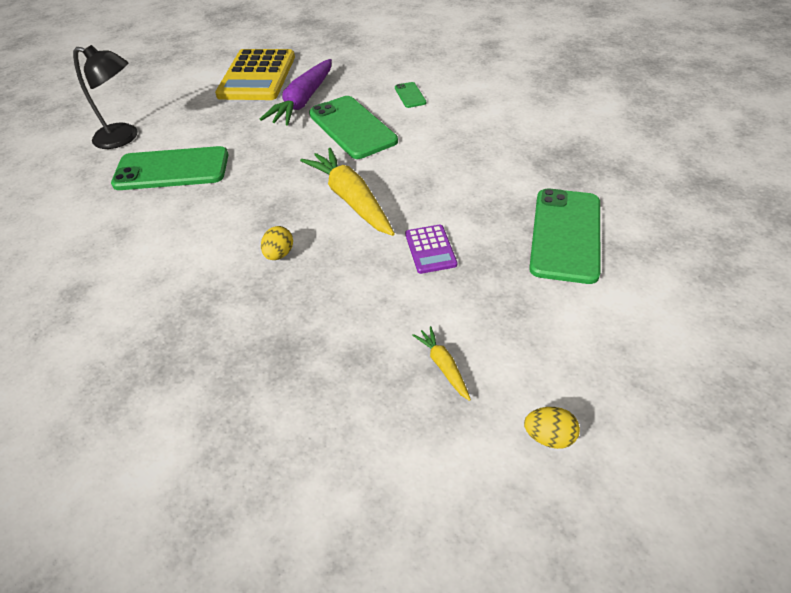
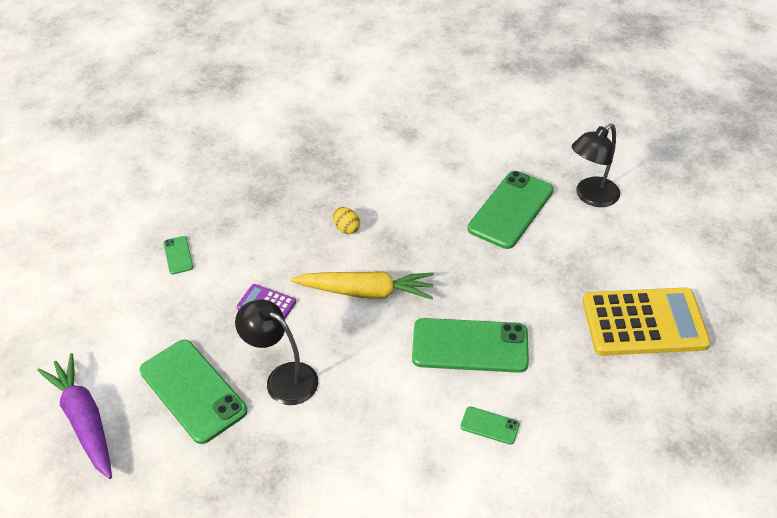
camera: 125 degrees right, 0 degrees up
yellow calculator [215,49,295,100] -> yellow calculator turned 135 degrees clockwise [582,288,711,356]
purple carrot [260,59,332,125] -> purple carrot moved to [37,353,112,479]
yellow carrot [412,326,471,401] -> green phone [164,236,193,274]
yellow egg [524,407,580,449] -> none
none -> black lamp [235,300,318,405]

